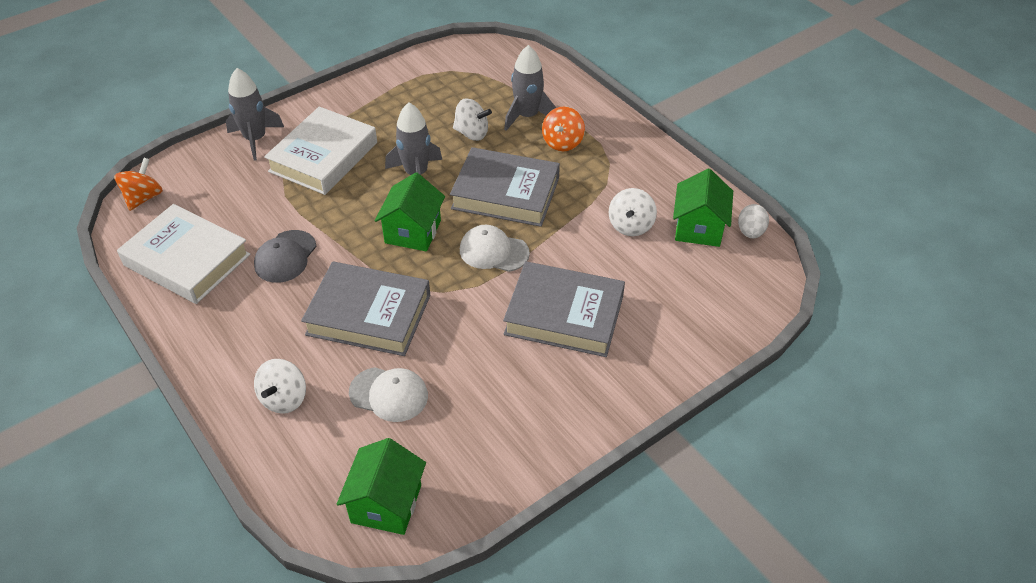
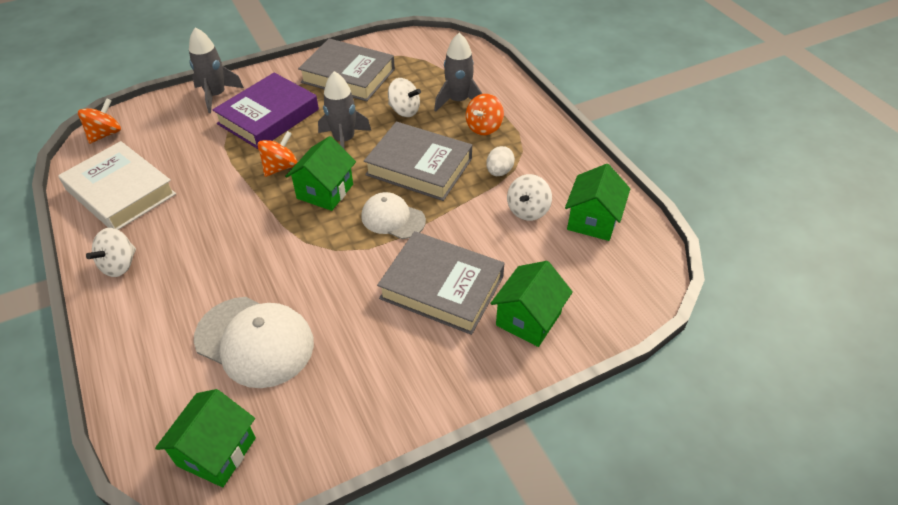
camera: 10 degrees right, 0 degrees up
grey cap [254,230,316,283] -> none
white spinning top [254,359,306,414] -> white spinning top moved to [86,228,136,277]
white book [264,107,377,195] -> purple book [213,73,319,149]
grey book [301,261,430,356] -> grey book moved to [298,38,395,101]
white cap [349,367,428,422] -> white cap [194,297,314,388], size x1.60
white egg [738,204,769,238] -> white egg moved to [486,146,515,176]
none -> orange spinning top [257,131,297,177]
none -> green house [490,261,573,347]

